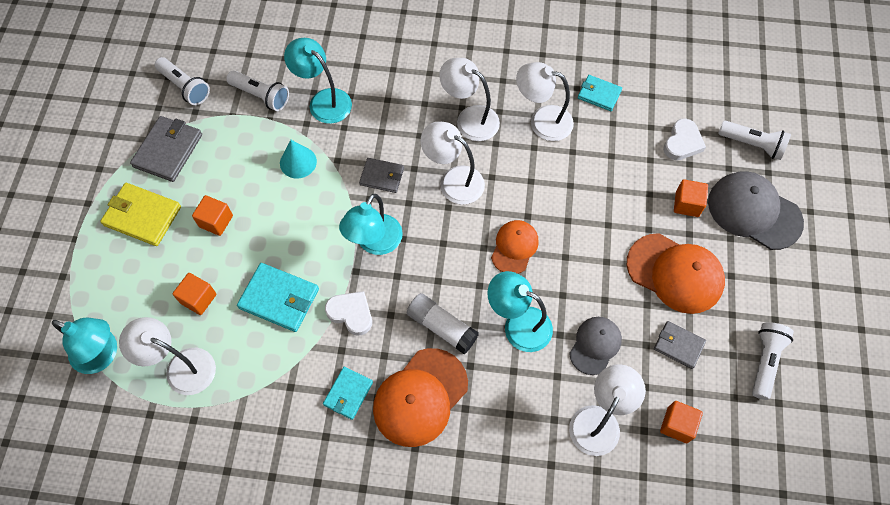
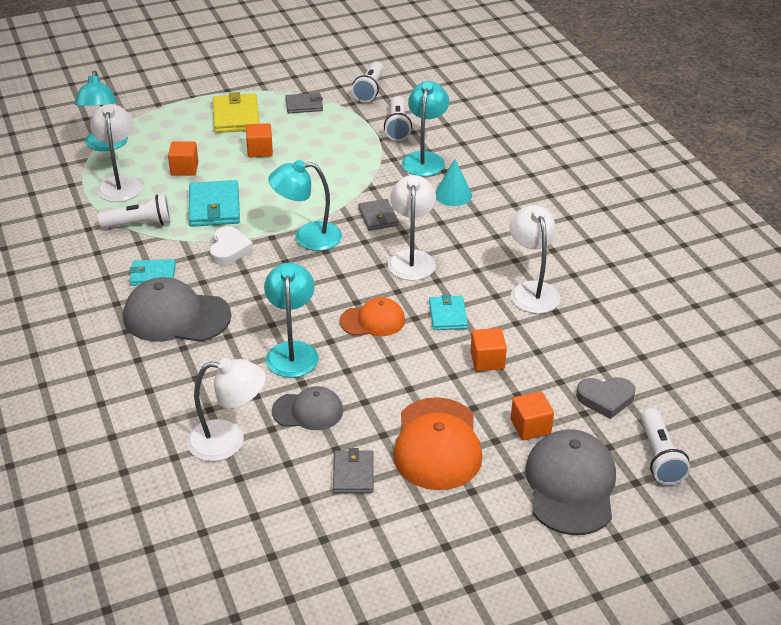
camera: 60 degrees right, 25 degrees down
grey wallet [130,116,202,182] -> grey wallet [285,93,323,113], size x0.63
turquoise cone [280,140,317,179] -> turquoise cone moved to [435,159,472,206]
orange cap [373,348,468,447] -> grey cap [123,277,231,342]
white glue stick [407,293,479,354] -> none
white lamp [439,58,500,141] -> none
turquoise wallet [578,75,622,111] -> turquoise wallet moved to [429,294,468,330]
orange cube [660,401,703,443] -> orange cube moved to [470,328,507,371]
white heart [663,118,706,160] -> grey heart [576,377,635,419]
white flashlight [752,322,794,400] -> white flashlight moved to [98,194,171,228]

